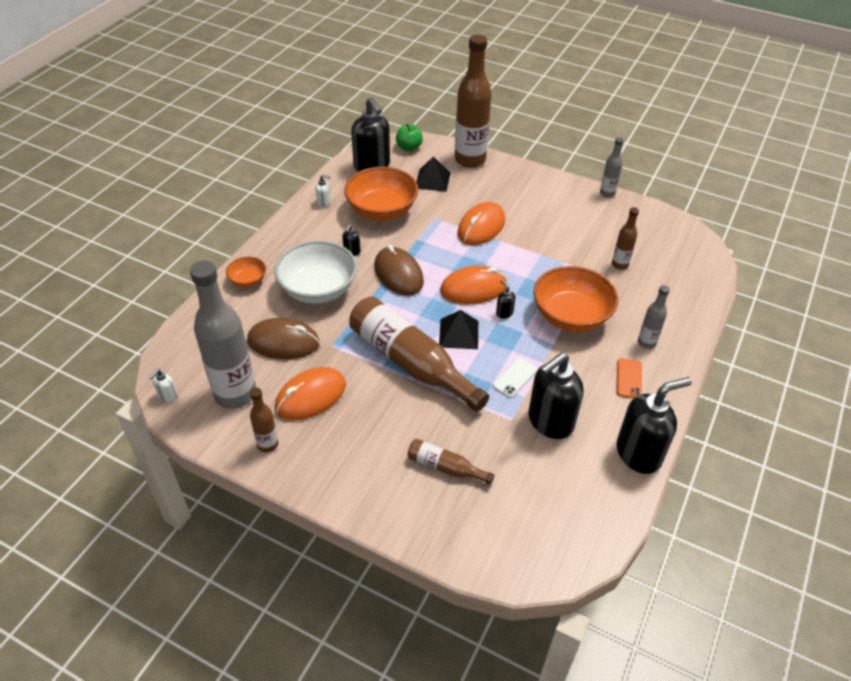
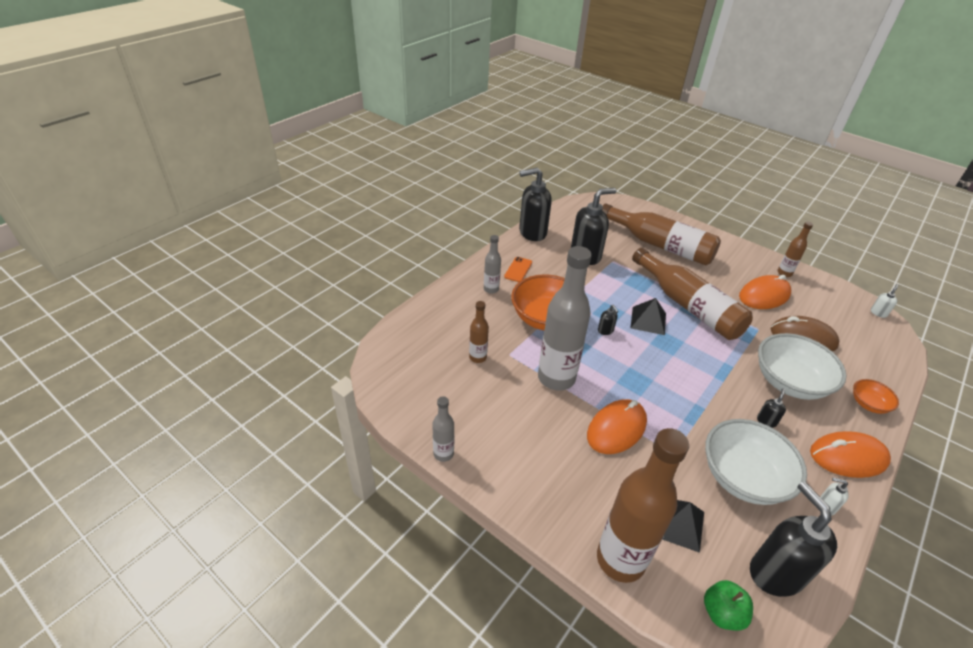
camera: 170 degrees left, 5 degrees down
grey bottle [190,261,256,409] -> grey bottle moved to [538,246,592,391]
orange bowl [344,167,419,221] -> white bowl [705,419,807,505]
brown mouse [374,245,424,296] -> none
brown bottle [408,439,494,485] -> brown bottle [602,204,721,266], size x2.11
orange mouse [440,265,507,304] -> orange mouse moved to [810,431,891,478]
white phone [493,358,537,398] -> none

